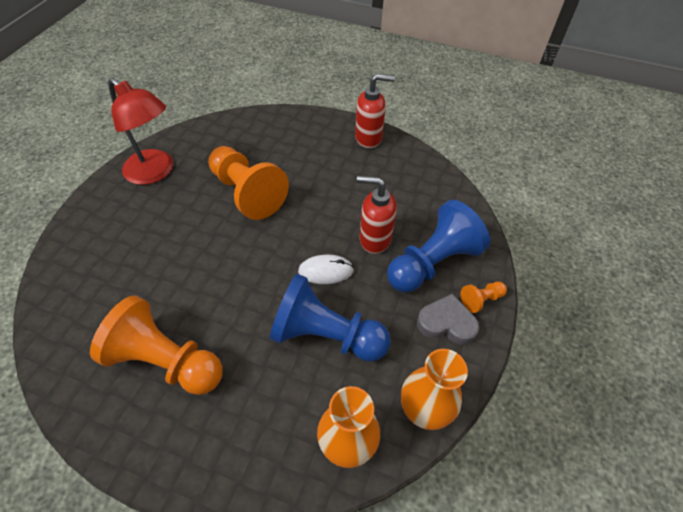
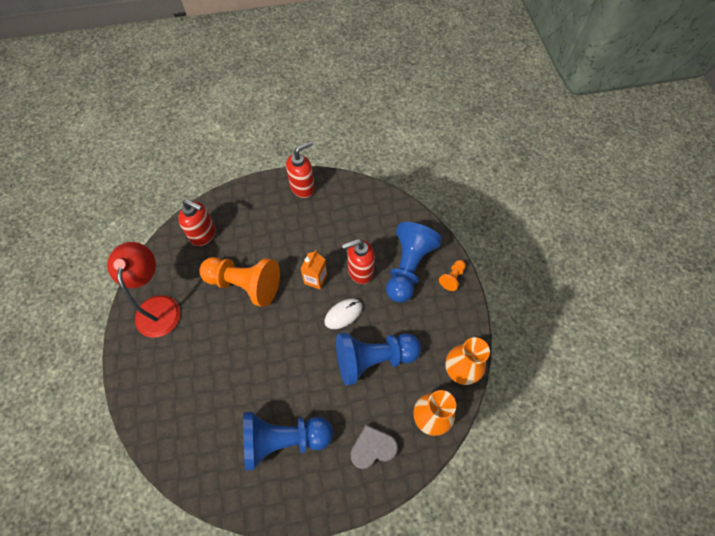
camera: 30 degrees left, 10 degrees up
orange pawn [90,295,223,395] -> blue pawn [243,411,333,471]
red lamp [108,78,173,185] -> red lamp turned 105 degrees counterclockwise [107,242,180,338]
grey heart [417,294,479,345] -> grey heart moved to [350,425,398,469]
none -> red soap dispenser [178,199,215,246]
none -> orange carton [301,250,327,290]

